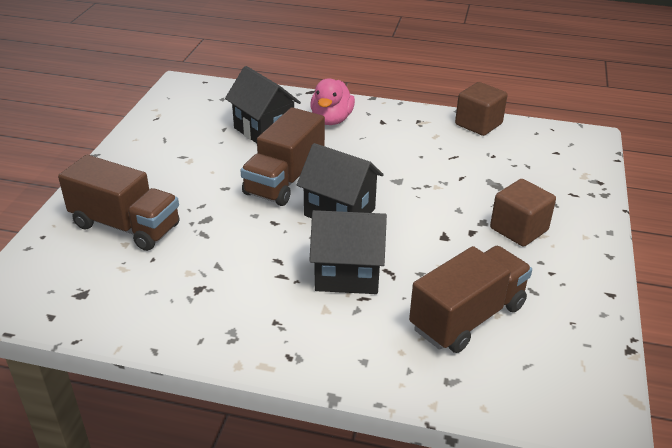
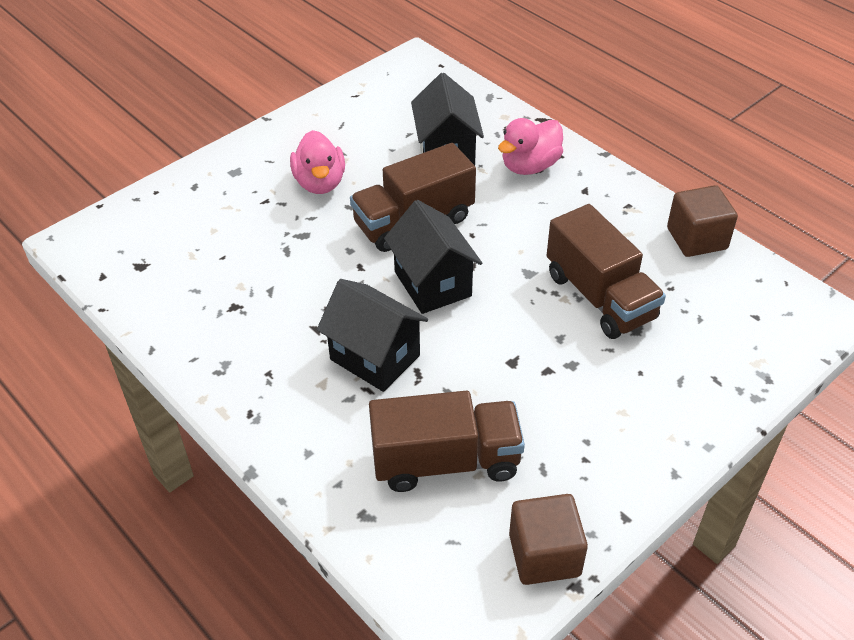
camera: 35 degrees right, 10 degrees up
brown truck [58,155,179,251] -> brown truck moved to [546,204,666,339]
brown cube [490,179,556,247] -> brown cube moved to [509,494,588,585]
none -> pink duck [290,130,345,194]

